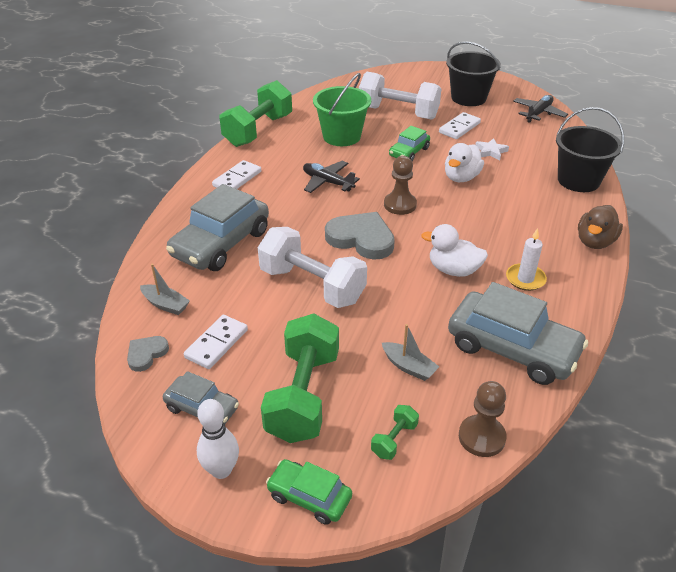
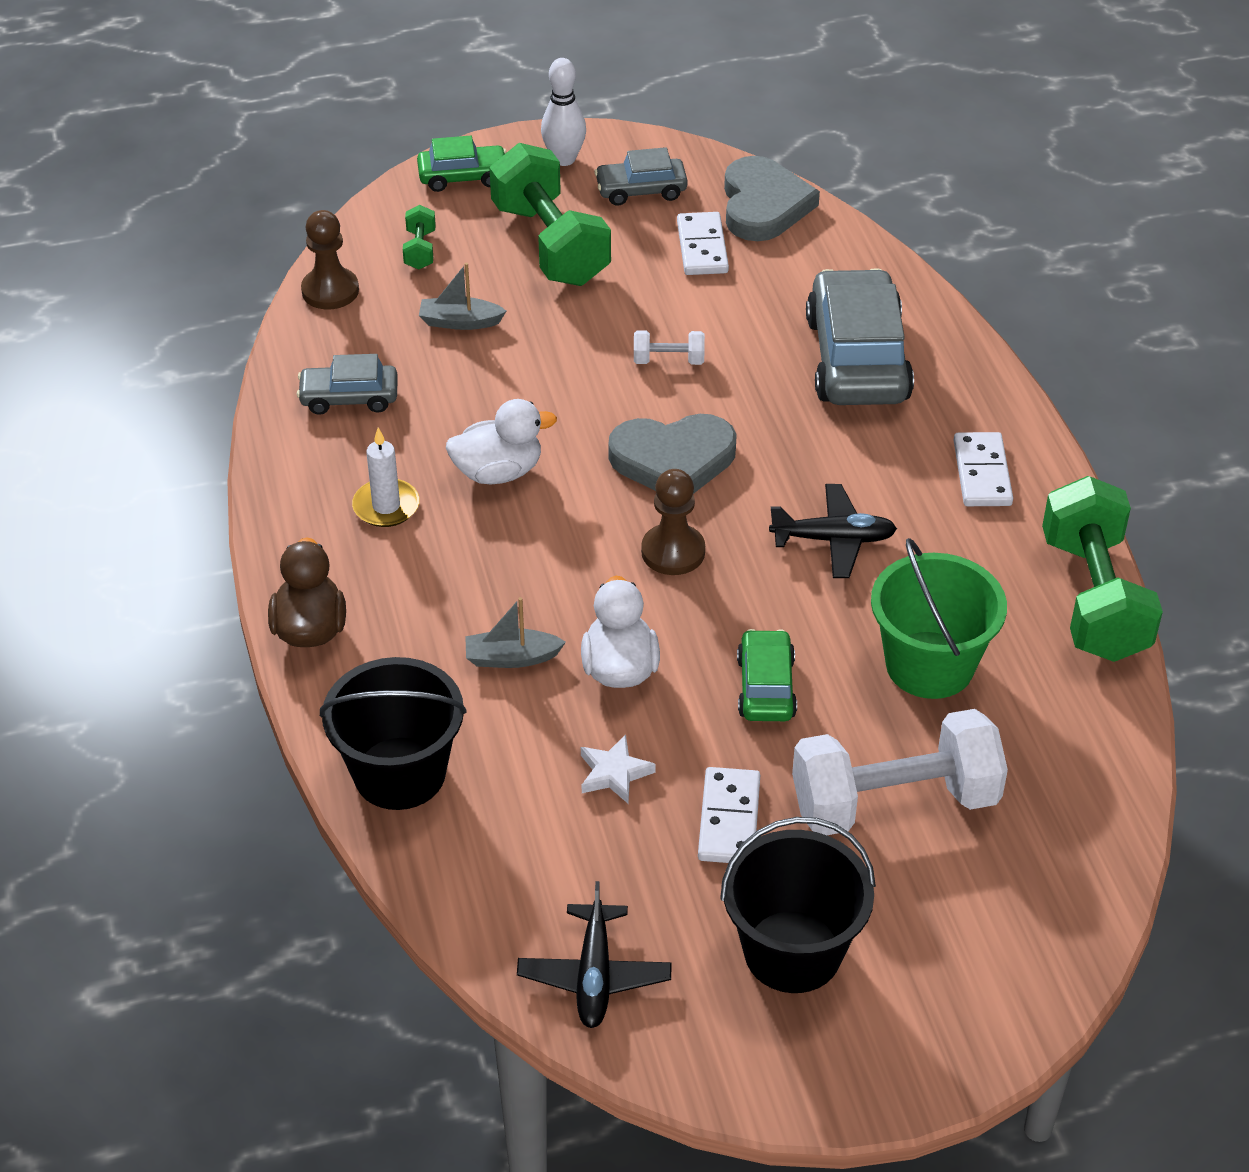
camera: 145 degrees right, 5 degrees up
grey heart [127,336,169,372] -> grey heart [724,156,820,241], size x1.90
grey boat [140,264,190,315] -> grey boat moved to [465,597,566,668]
white dumbbell [258,227,367,308] -> white dumbbell [634,331,705,365], size x0.43
grey car [448,282,588,385] -> grey car [297,354,398,415], size x0.53

